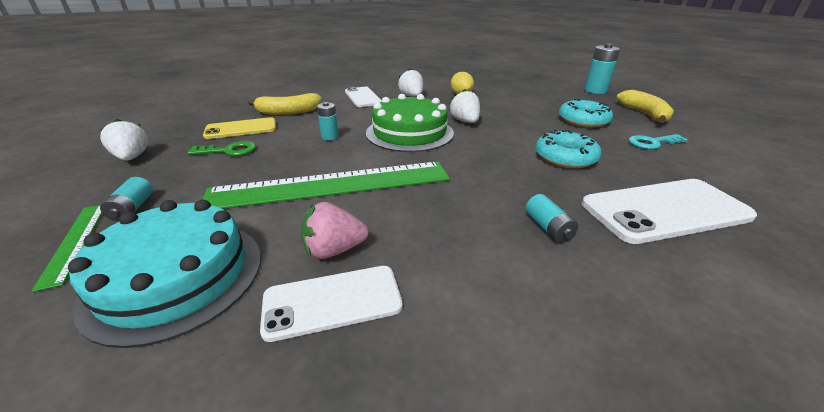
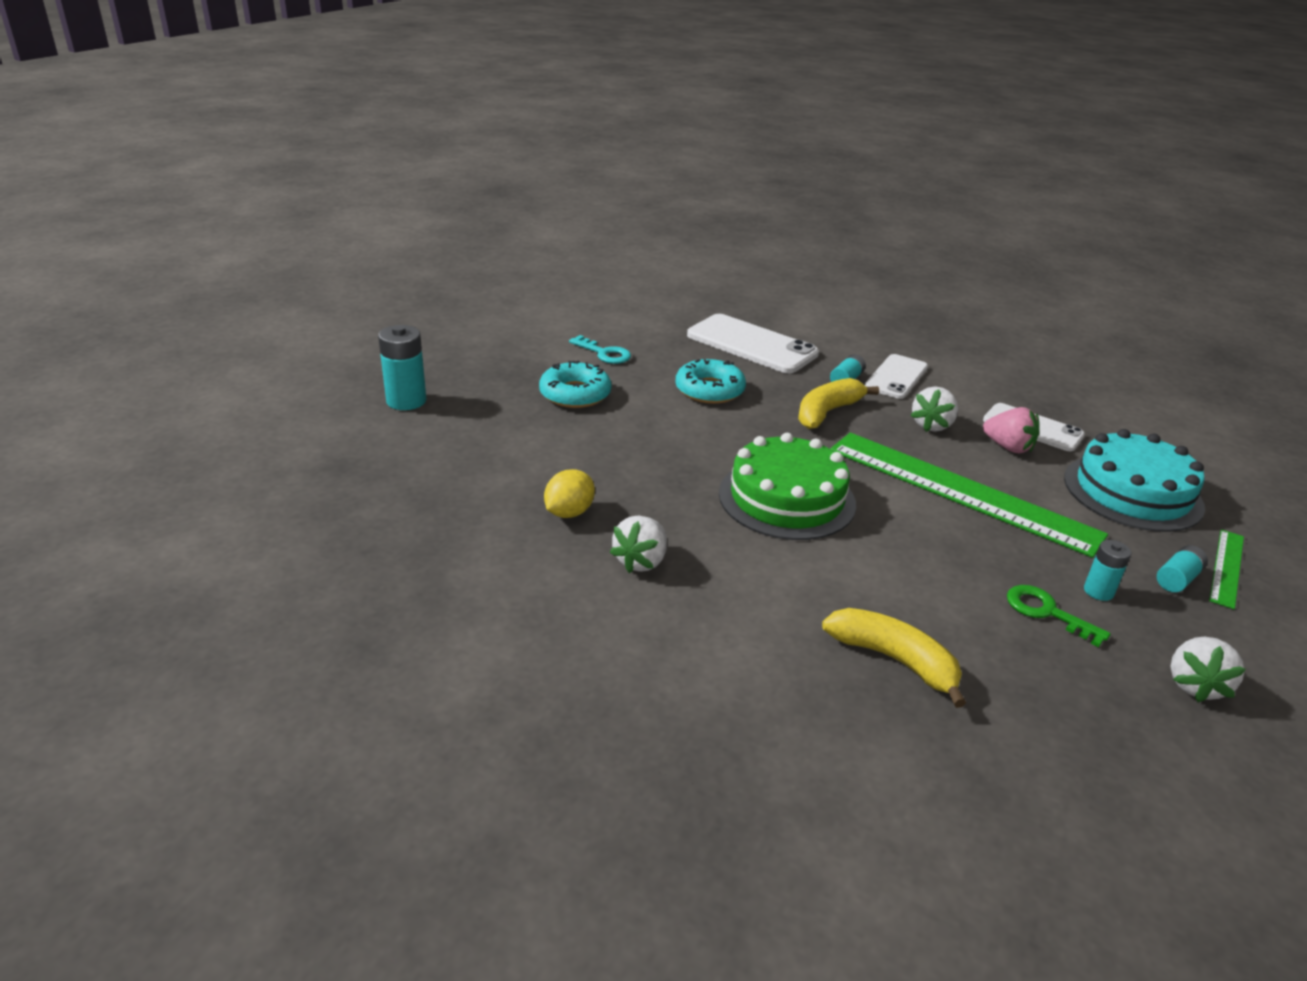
camera: 130 degrees left, 0 degrees up
yellow phone [203,117,276,139] -> none
turquoise battery [317,102,339,140] -> turquoise battery moved to [1084,540,1131,601]
white phone [345,87,382,107] -> white phone moved to [865,354,928,399]
white strawberry [449,89,480,123] -> white strawberry moved to [910,386,958,432]
yellow banana [616,90,674,123] -> yellow banana moved to [798,378,879,429]

